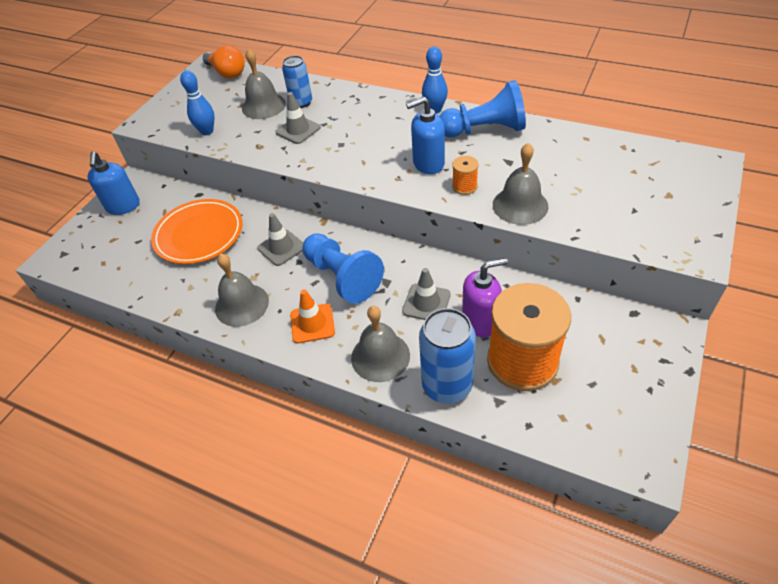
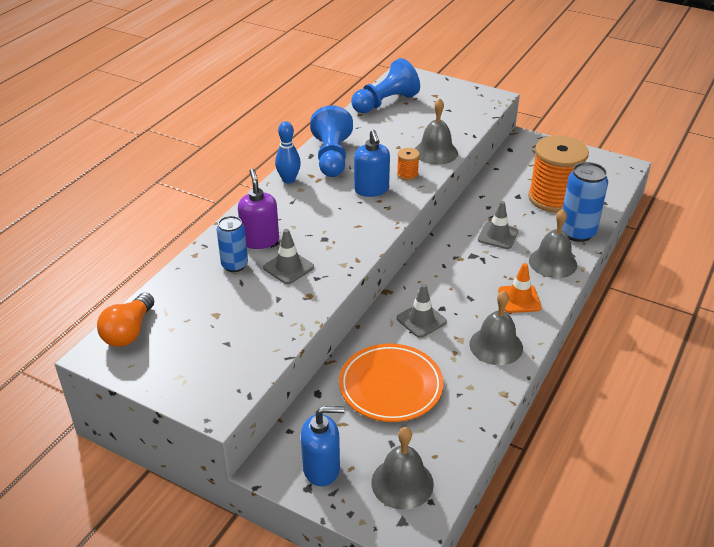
camera: 90 degrees left, 10 degrees down
blue bowling pin [180,71,214,135] -> none
orange light bulb [203,46,245,79] -> orange light bulb turned 150 degrees clockwise [97,293,154,347]
grey bell [242,48,286,119] -> grey bell moved to [371,427,434,510]
blue pawn [302,233,384,303] -> blue pawn moved to [351,58,420,113]
purple soap dispenser [462,258,508,337] -> purple soap dispenser moved to [238,169,279,249]

